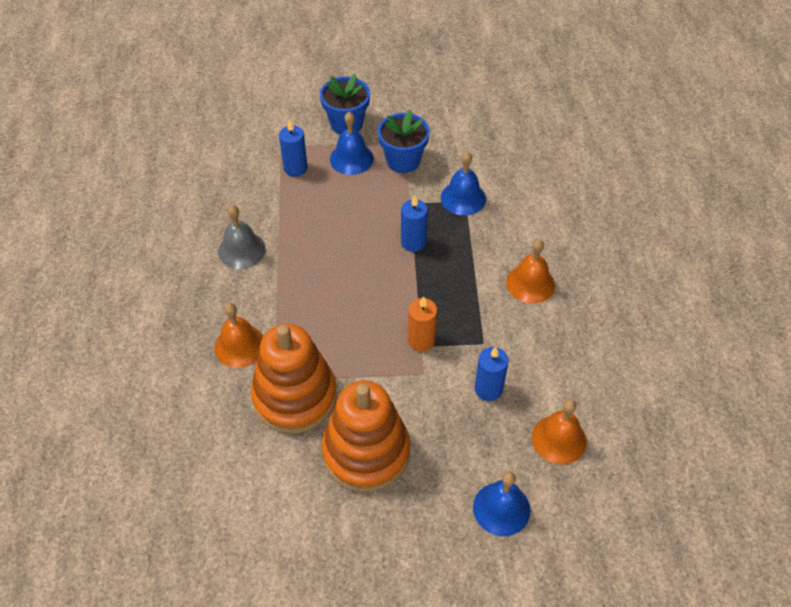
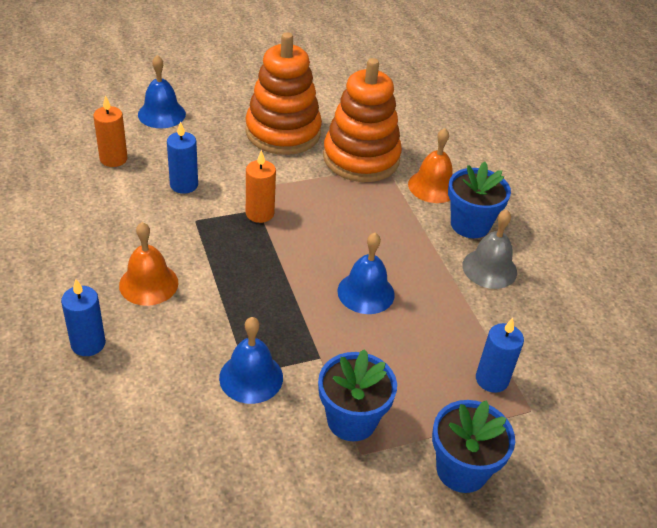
camera: 160 degrees right, 10 degrees down
blue bell [330,112,374,175] -> blue bell moved to [337,233,395,314]
blue candle [401,195,428,252] -> blue candle moved to [61,279,106,356]
orange bell [532,399,587,464] -> orange candle [93,95,128,167]
none -> blue flower pot [448,162,511,238]

